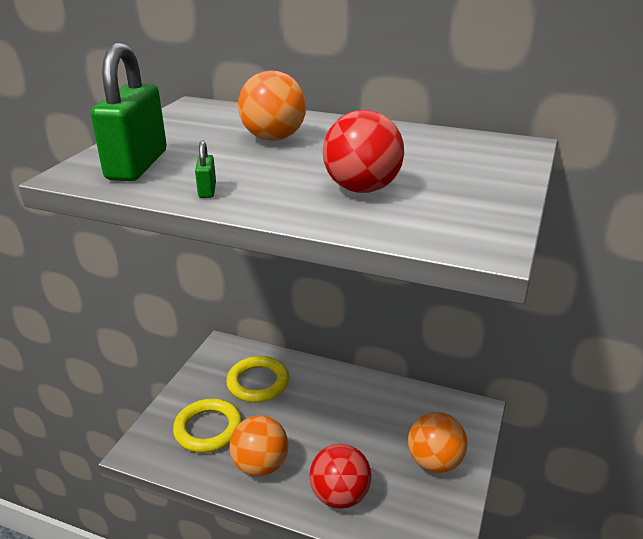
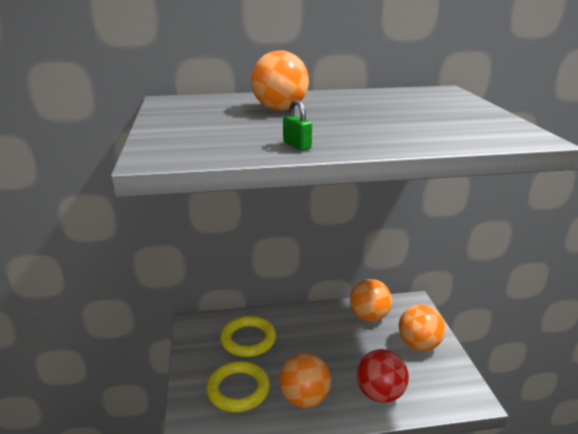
camera: 30 degrees left, 5 degrees down
green padlock [91,43,167,181] -> none
red ball [322,110,404,193] -> none
none -> orange ball [350,279,392,322]

